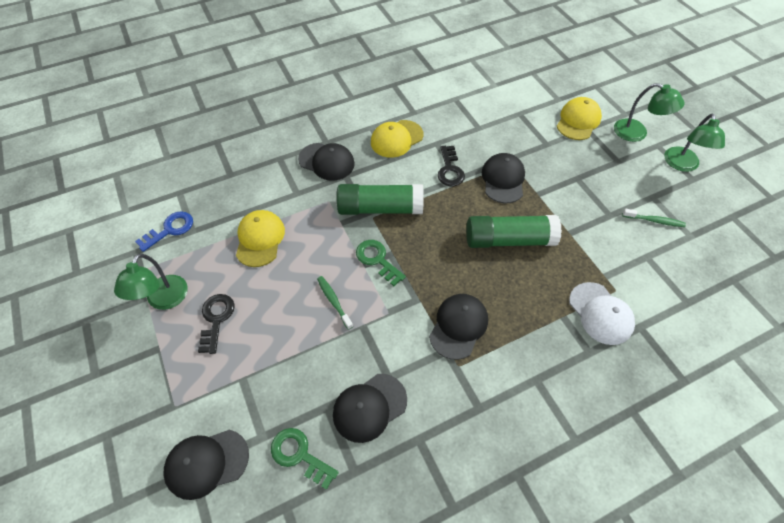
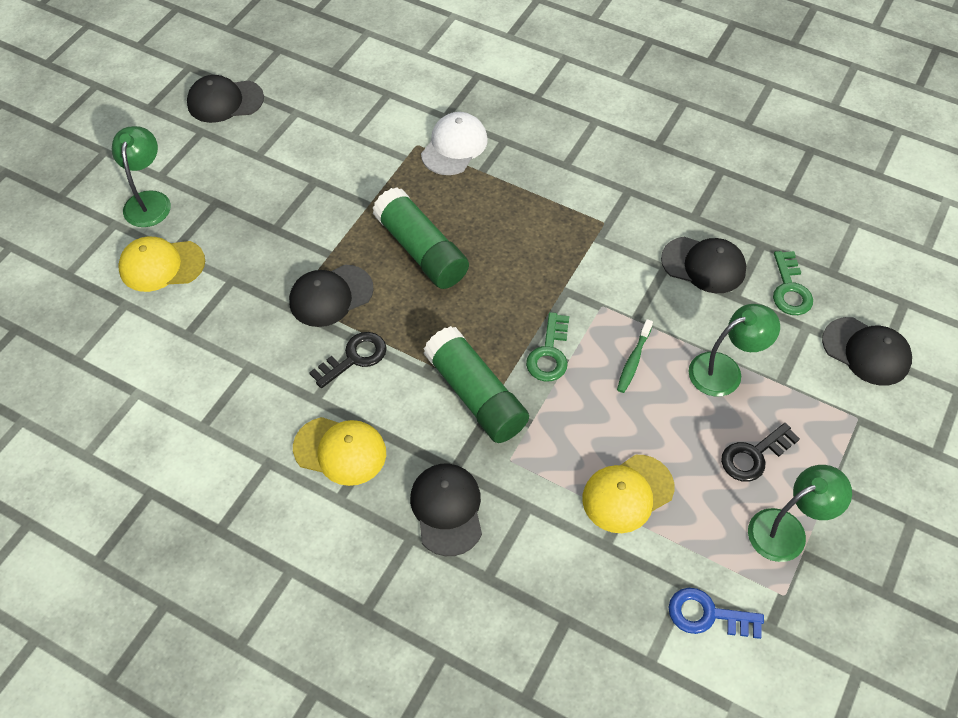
camera: 125 degrees left, 0 degrees up
black cap [429,294,488,360] -> black cap moved to [187,75,264,123]
green toothbrush [622,209,686,227] -> none
green lamp [664,113,725,172] -> green lamp moved to [688,304,780,397]

